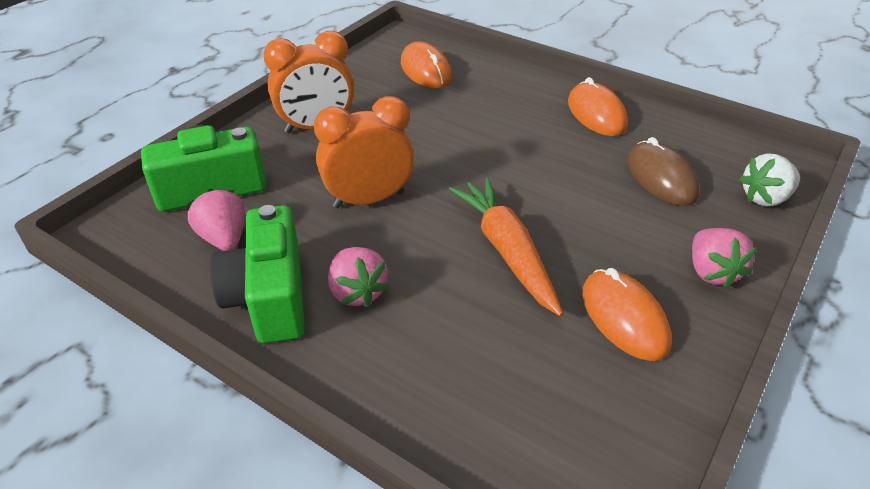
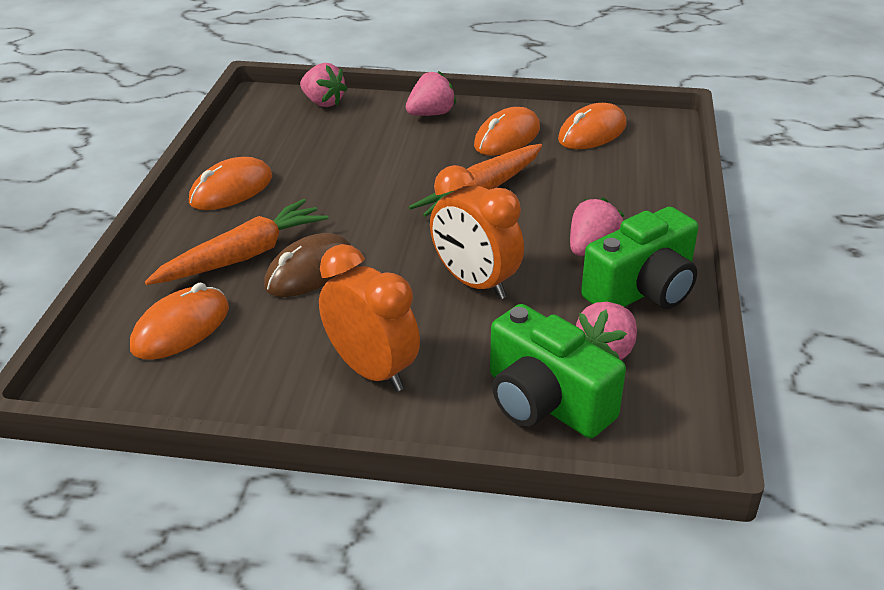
camera: 115 degrees left, 5 degrees down
brown mouse [627,137,700,206] -> brown mouse moved to [264,233,351,297]
white strawberry [739,154,800,207] -> pink strawberry [300,63,347,107]
none -> orange carrot [145,199,328,285]
none -> orange mouse [558,103,627,149]

